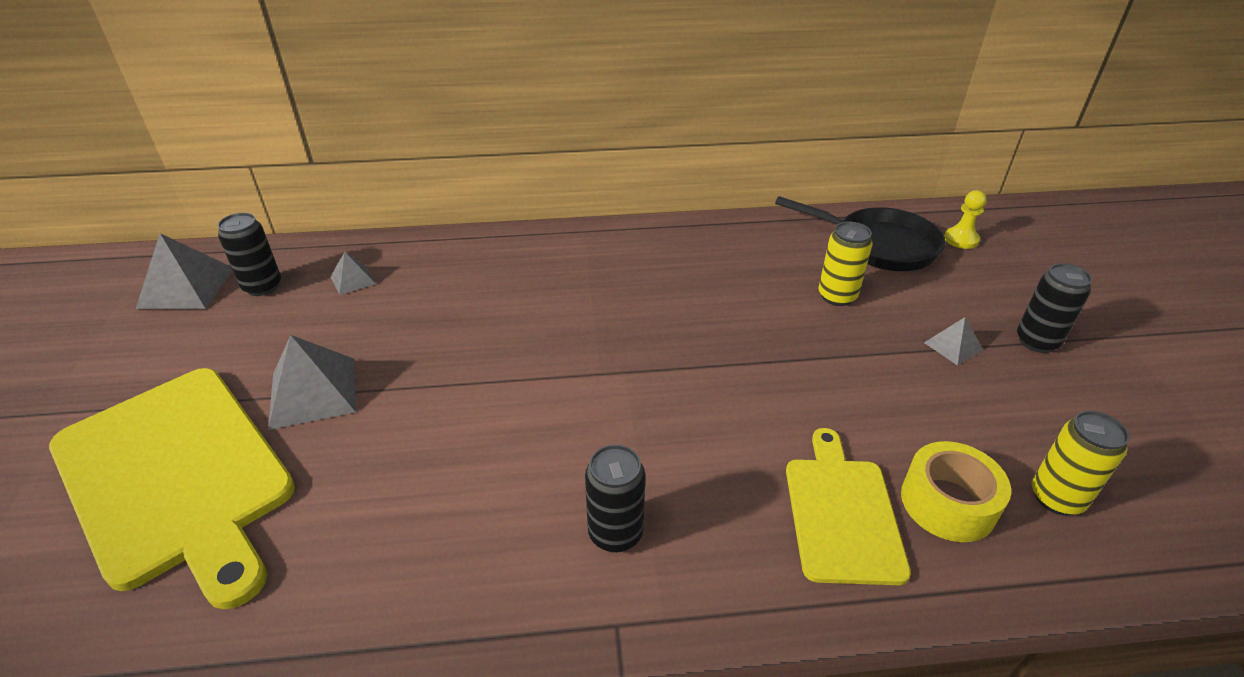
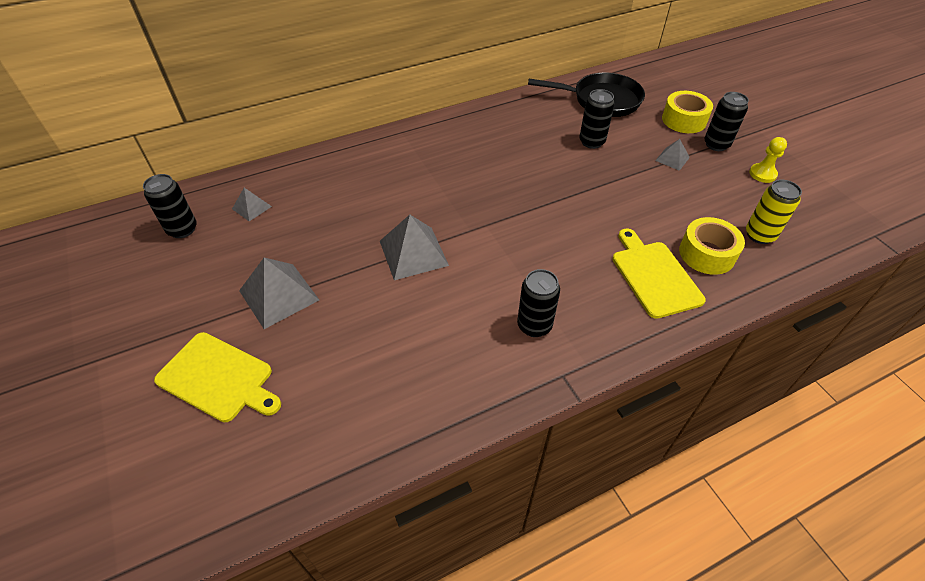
camera: 20 degrees left, 10 degrees up
yellow cutting board [49,368,295,609] -> yellow cutting board [154,332,281,422], size x0.56
grey pyramid [136,233,233,309] -> grey pyramid moved to [380,215,449,280]
yellow can [819,222,873,306] -> black can [579,89,615,149]
yellow pawn [944,190,987,249] -> yellow pawn moved to [749,137,787,183]
none -> yellow tape [662,91,713,133]

